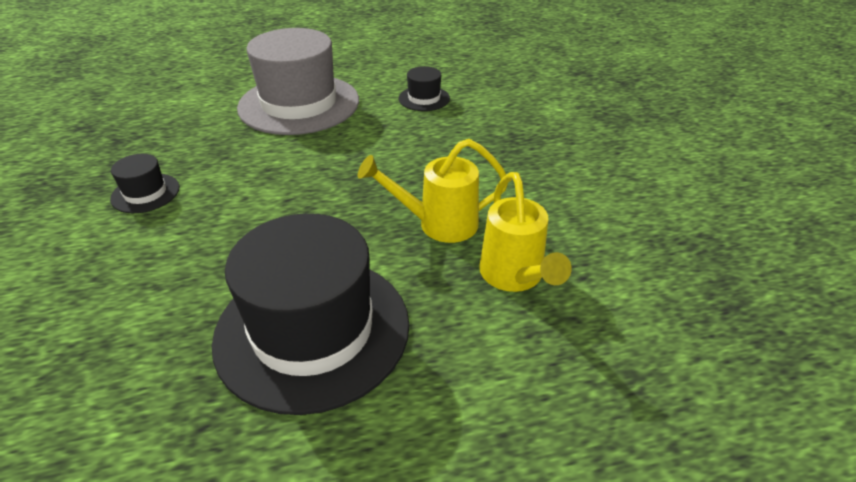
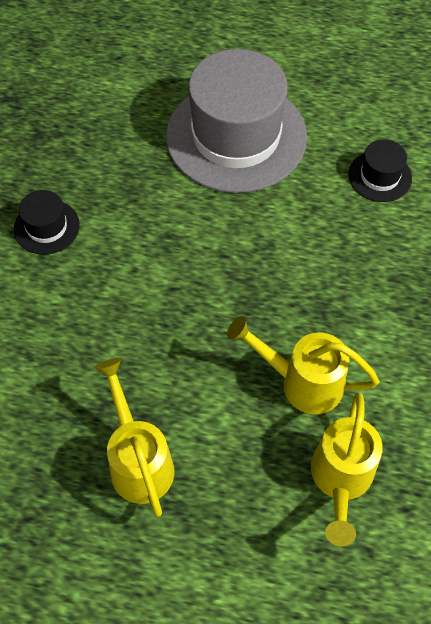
camera: 25 degrees right, 20 degrees up
black hat [212,213,409,415] -> yellow watering can [95,358,174,517]

